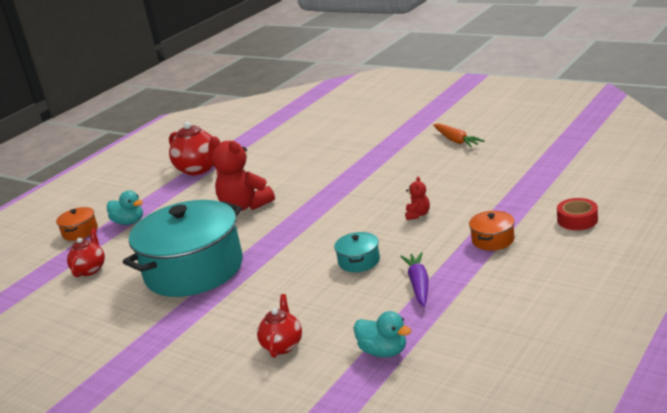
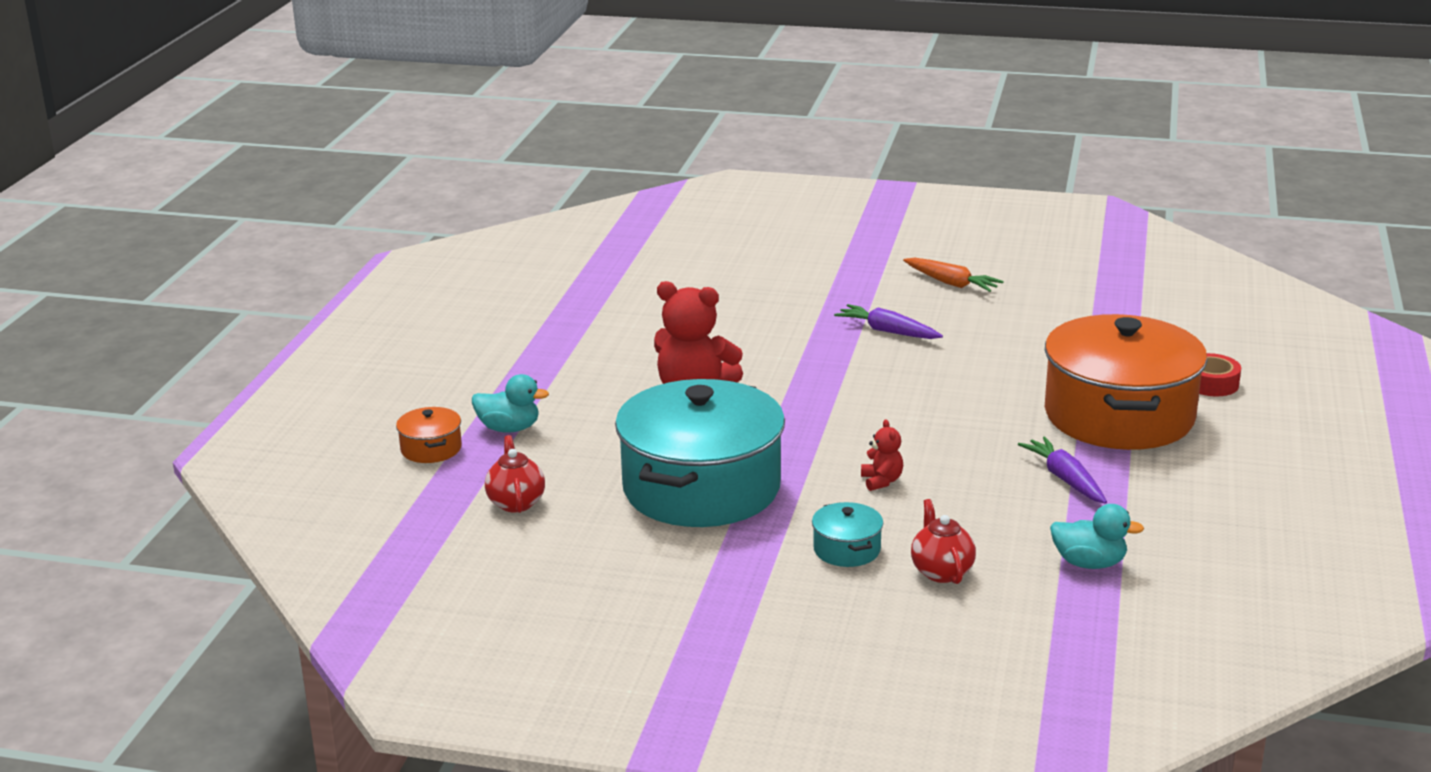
camera: 25 degrees left, 0 degrees up
red teapot [169,122,214,175] -> none
turquoise pot [334,232,380,272] -> turquoise pot moved to [812,502,883,567]
red teddy bear [405,176,430,220] -> red teddy bear moved to [861,419,903,491]
orange pot [469,211,515,251] -> orange pot [1045,314,1207,450], size x2.49
none -> purple carrot [834,304,943,339]

